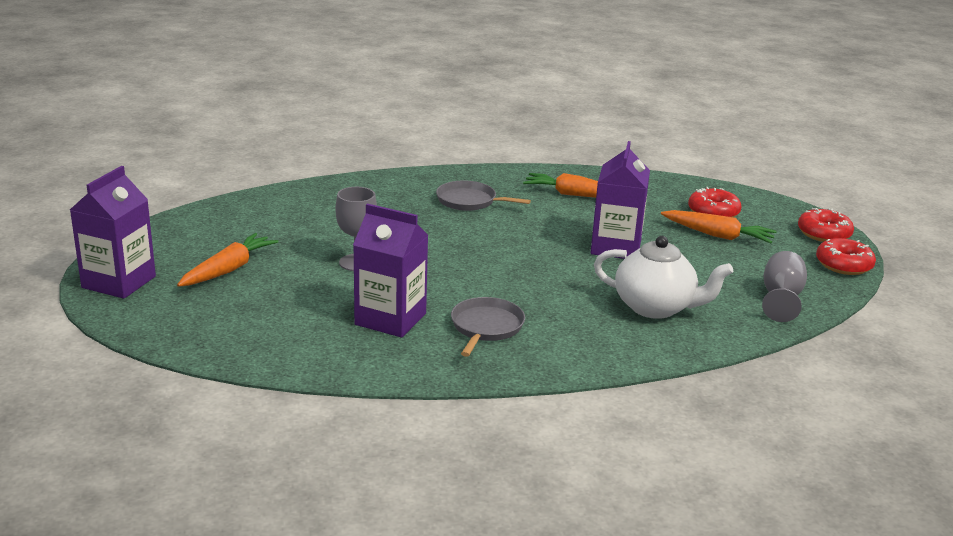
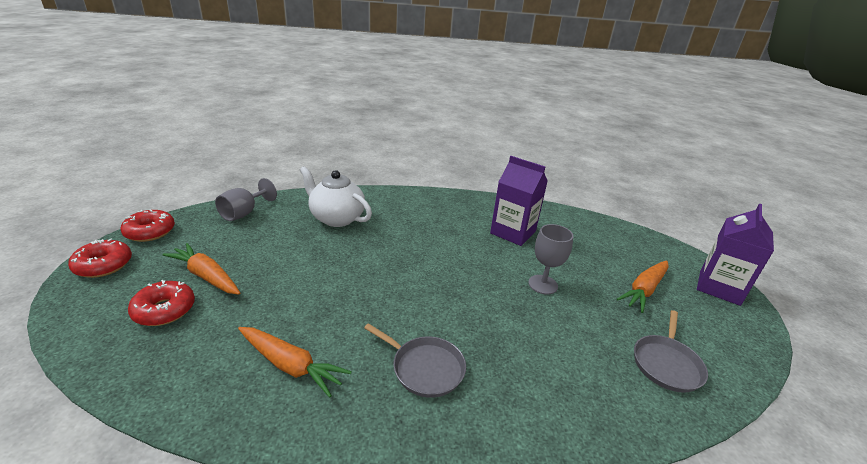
camera: 170 degrees left, 5 degrees up
grey pan [451,297,525,357] -> grey pan moved to [634,310,708,393]
purple carton [591,141,650,259] -> none

